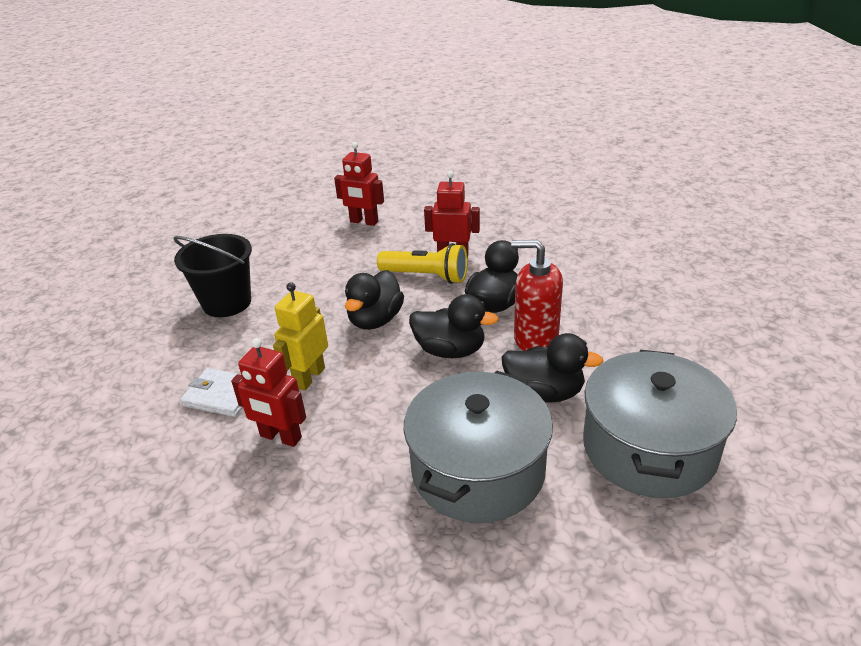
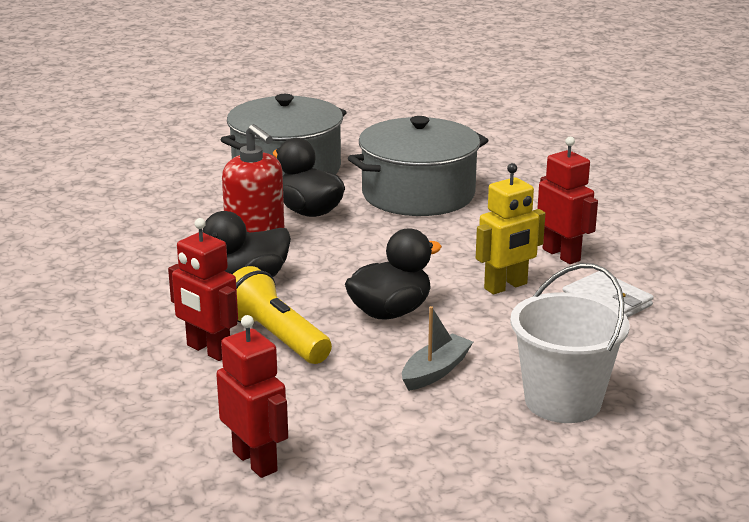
camera: 150 degrees left, 10 degrees down
black bucket [173,234,252,317] -> white bucket [510,263,630,423]
black duck [409,294,499,358] -> none
none -> grey boat [402,306,473,391]

